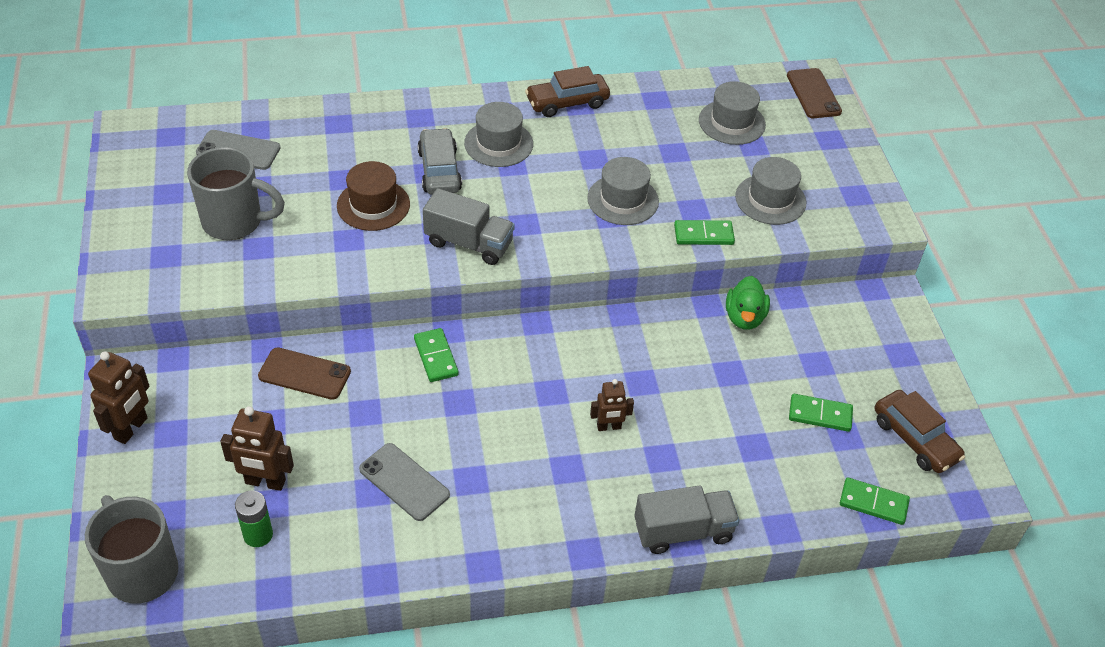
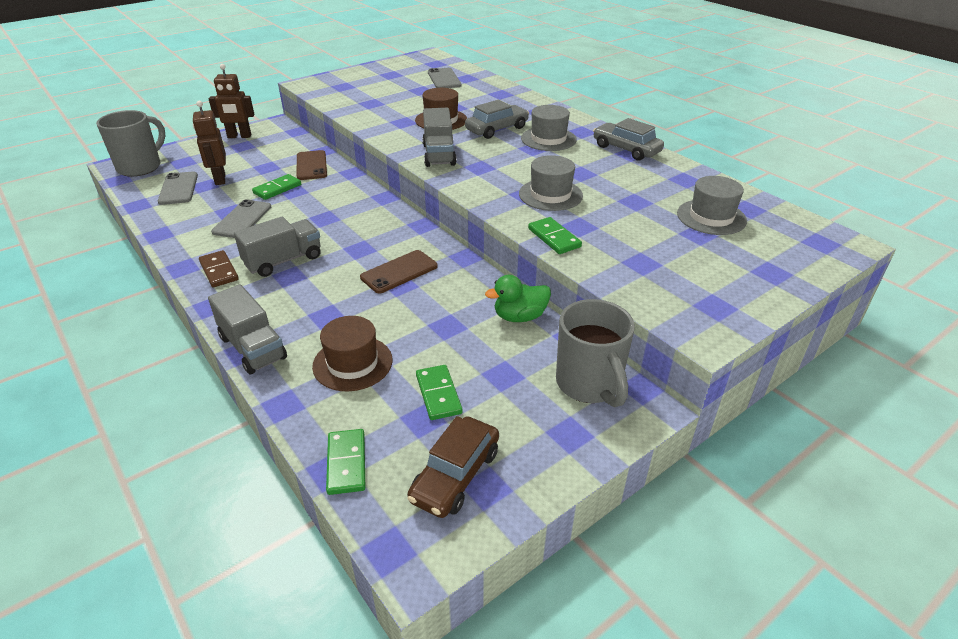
camera: 65 degrees right, 10 degrees down
grey mug [187,147,285,240] -> grey mug moved to [556,299,635,407]
green battery [235,491,273,547] -> grey phone [158,171,198,205]
green domino [414,328,459,382] -> green domino moved to [252,174,301,200]
brown car [525,66,610,117] -> grey car [593,118,664,161]
brown robot [590,379,634,431] -> none
grey hat [735,157,806,225] -> none
brown phone [787,68,842,118] -> brown phone moved to [360,250,438,293]
none -> brown domino [199,250,239,287]
none -> grey truck [234,217,320,277]
none -> brown hat [312,316,393,391]

